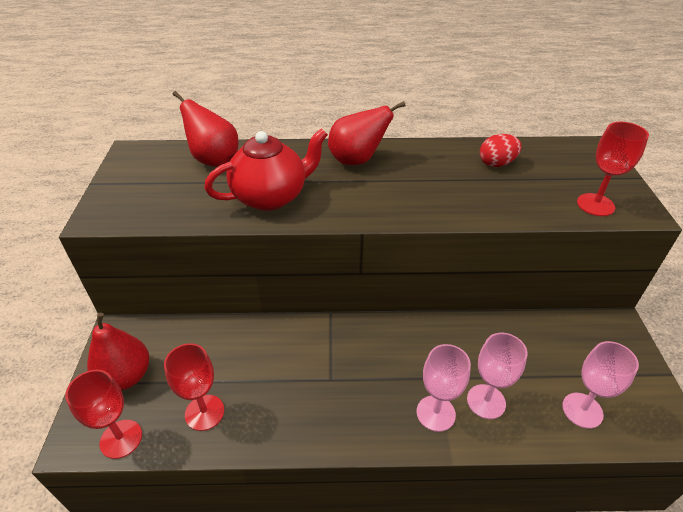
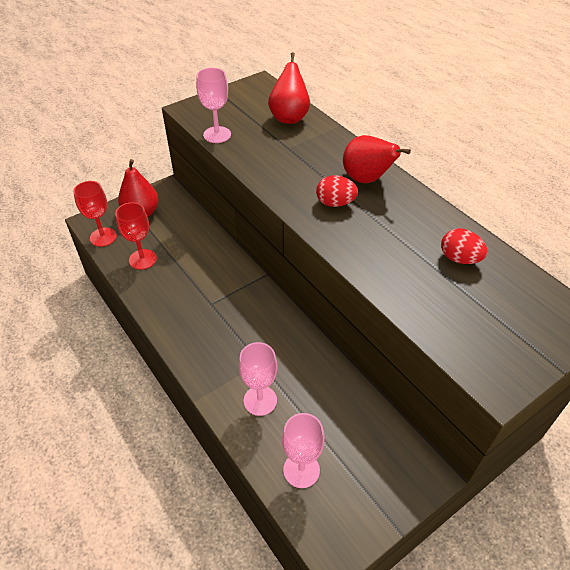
camera: 55 degrees right, 5 degrees up
red teapot [204,128,328,211] -> none
pink goblet [417,344,471,432] -> pink goblet moved to [196,68,231,143]
red goblet [577,122,649,216] -> none
none -> red egg [316,175,358,207]

